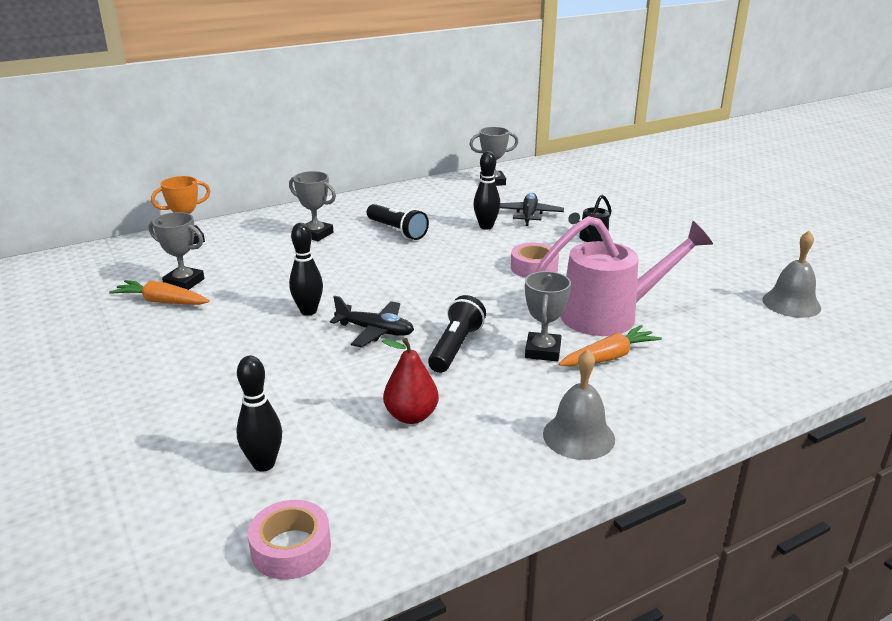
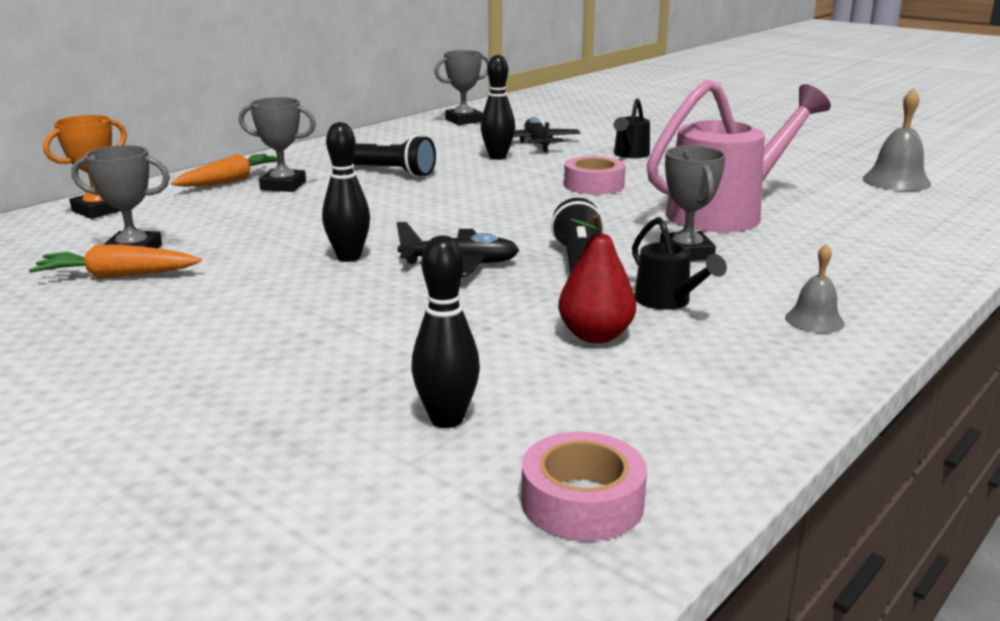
camera: 20 degrees left, 5 degrees down
grey bell [543,349,615,460] -> grey bell [785,244,844,333], size x0.61
orange carrot [559,325,662,366] -> orange carrot moved to [171,154,278,187]
none -> black watering can [632,217,727,310]

